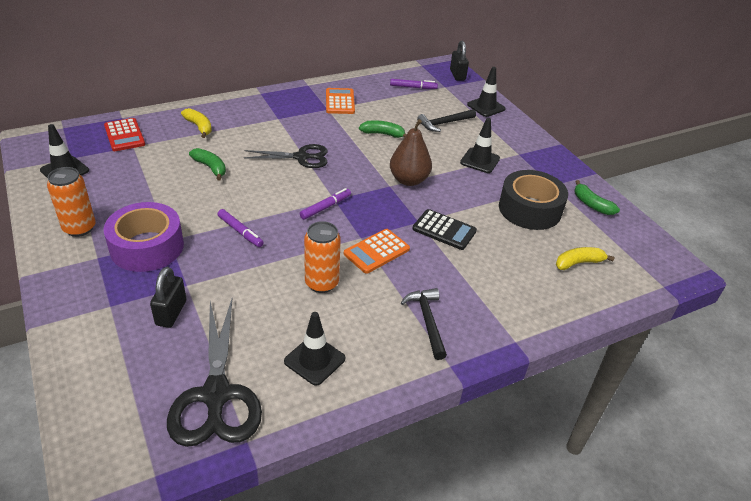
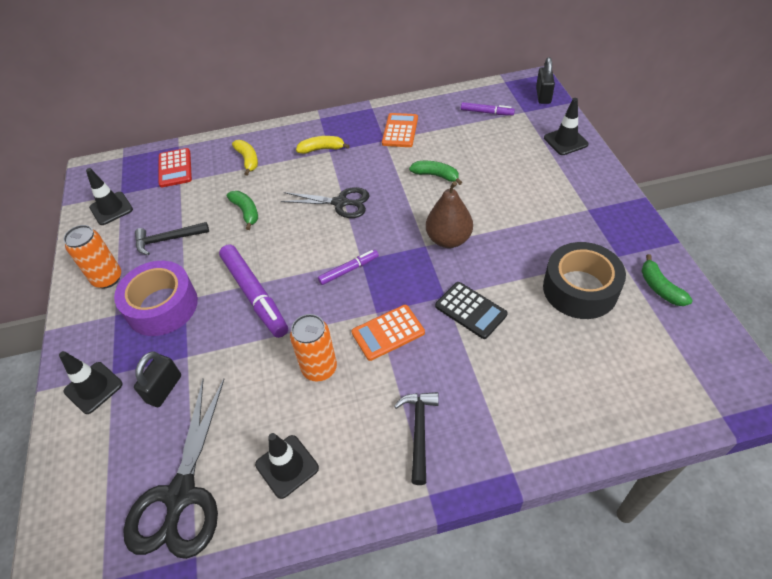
camera: 20 degrees right, 10 degrees up
purple marker [217,209,264,247] -> purple marker [219,244,288,338], size x1.88
black hammer [417,109,476,132] -> black hammer moved to [135,222,209,255]
black traffic cone [460,118,500,173] -> black traffic cone moved to [59,351,123,414]
yellow banana [556,247,614,270] -> yellow banana moved to [296,136,350,154]

